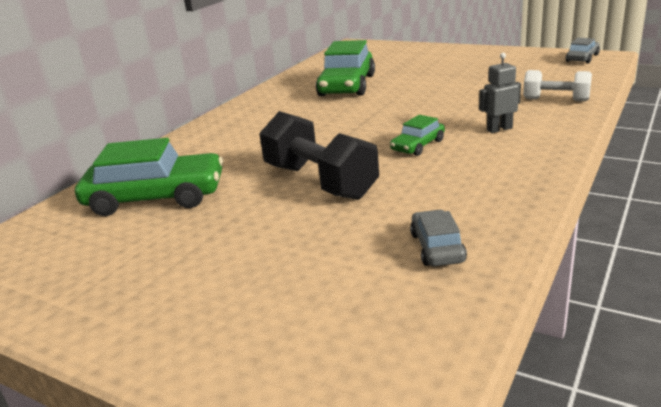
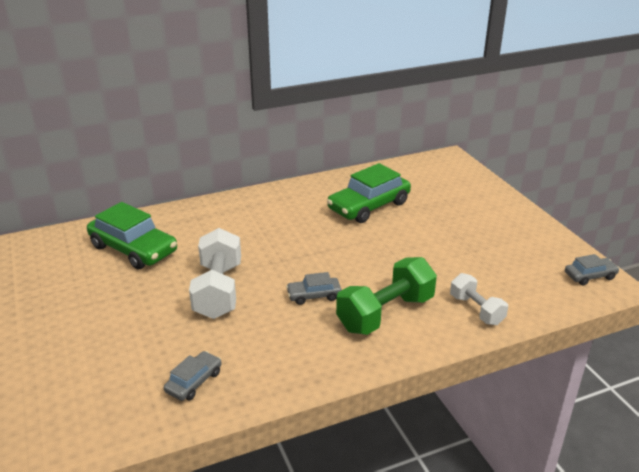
camera: 35 degrees right, 5 degrees up
black dumbbell [259,111,379,200] -> white dumbbell [189,228,241,319]
green car [390,115,445,156] -> grey car [286,272,342,305]
grey robot [479,53,521,133] -> green dumbbell [336,257,437,335]

